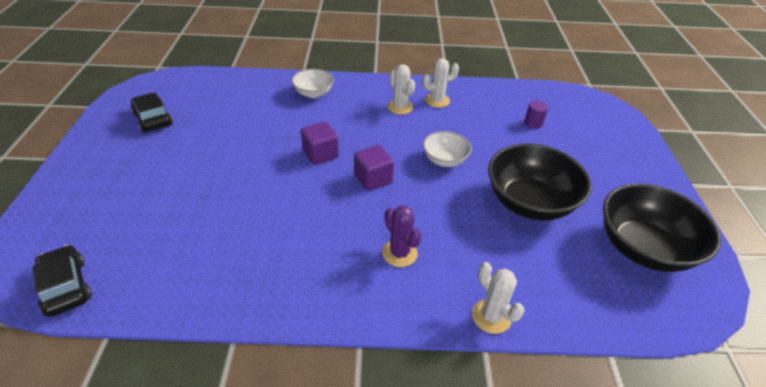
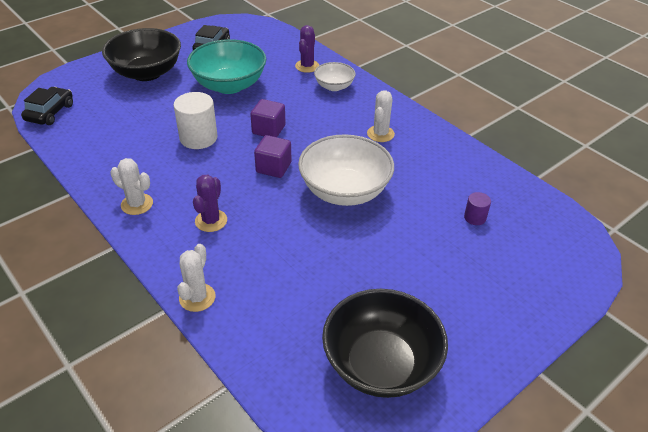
camera: 50 degrees right, 0 degrees up
white cactus [422,58,459,108] -> white cactus moved to [110,158,153,215]
white bowl [423,131,472,167] -> white bowl [298,134,394,206], size x1.87
black bowl [488,144,592,221] -> black bowl moved to [102,28,181,81]
none -> white cylinder [174,92,217,149]
none -> turquoise bowl [187,39,266,94]
none -> purple cactus [295,25,319,73]

